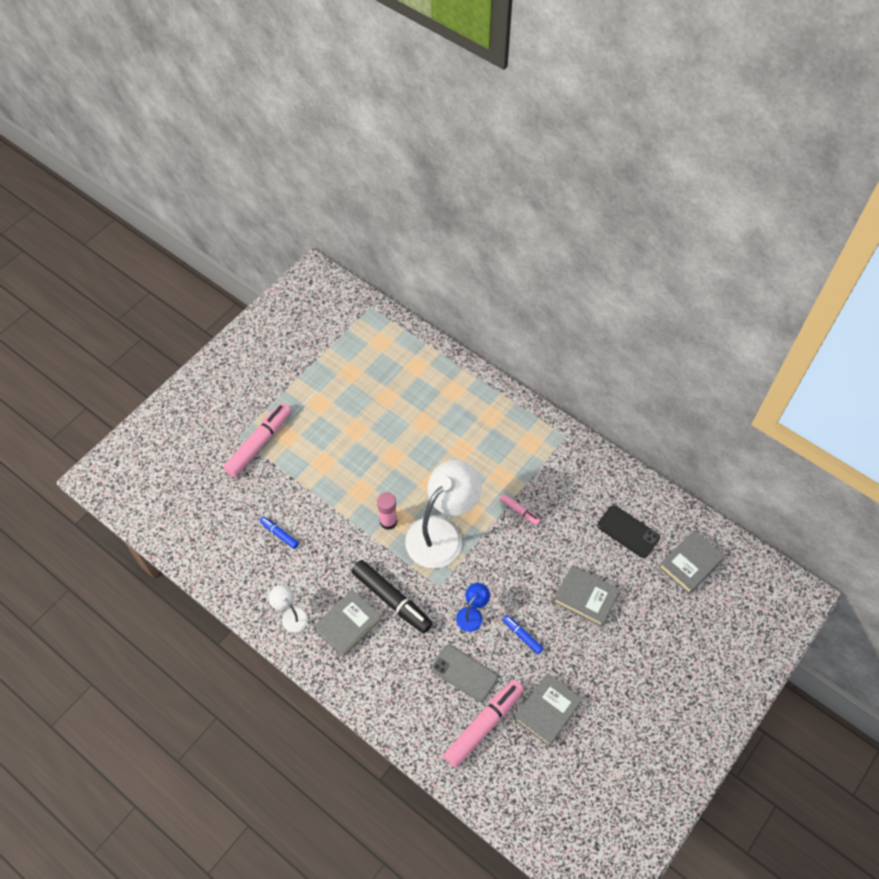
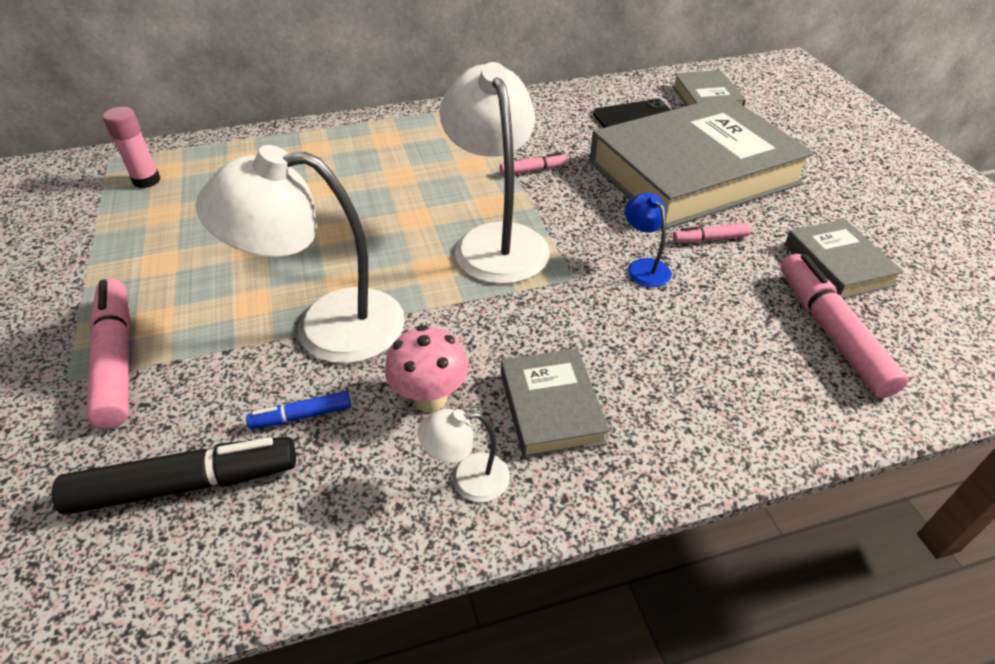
camera: 55 degrees left, 15 degrees down
black marker [351,560,433,634] -> black marker moved to [52,437,296,515]
pink glue stick [377,492,397,530] -> pink glue stick moved to [103,107,161,188]
grey phone [431,644,498,702] -> none
blue marker [503,615,544,654] -> pink marker [673,223,751,243]
grey book [553,566,620,627] -> grey book [589,96,815,229], size x2.24
none -> white lamp [196,145,405,364]
none -> pink mushroom [385,325,468,412]

